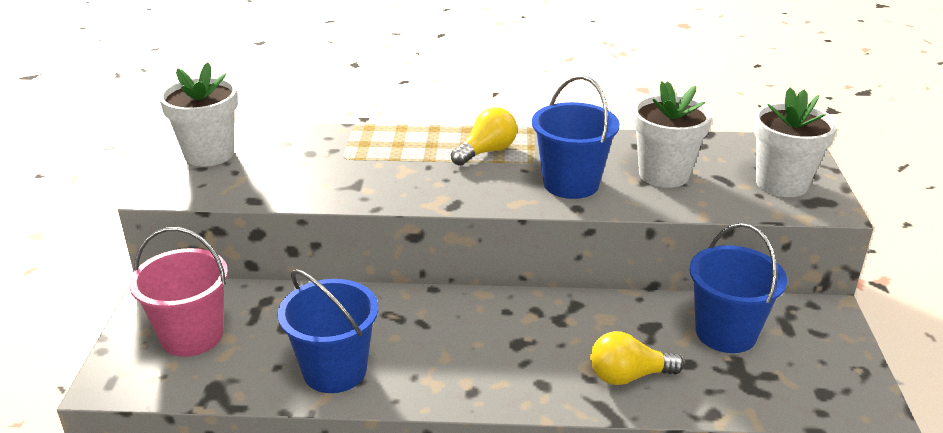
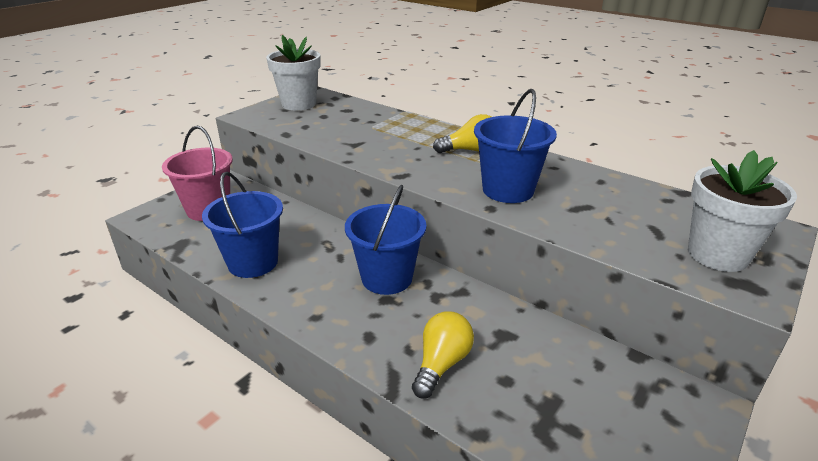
camera: 35 degrees right, 0 degrees up
yellow light bulb [590,331,684,385] -> yellow light bulb turned 90 degrees clockwise [412,311,474,399]
white flower pot [633,81,713,188] -> none
blue bucket [689,223,787,353] -> blue bucket moved to [345,185,426,295]

